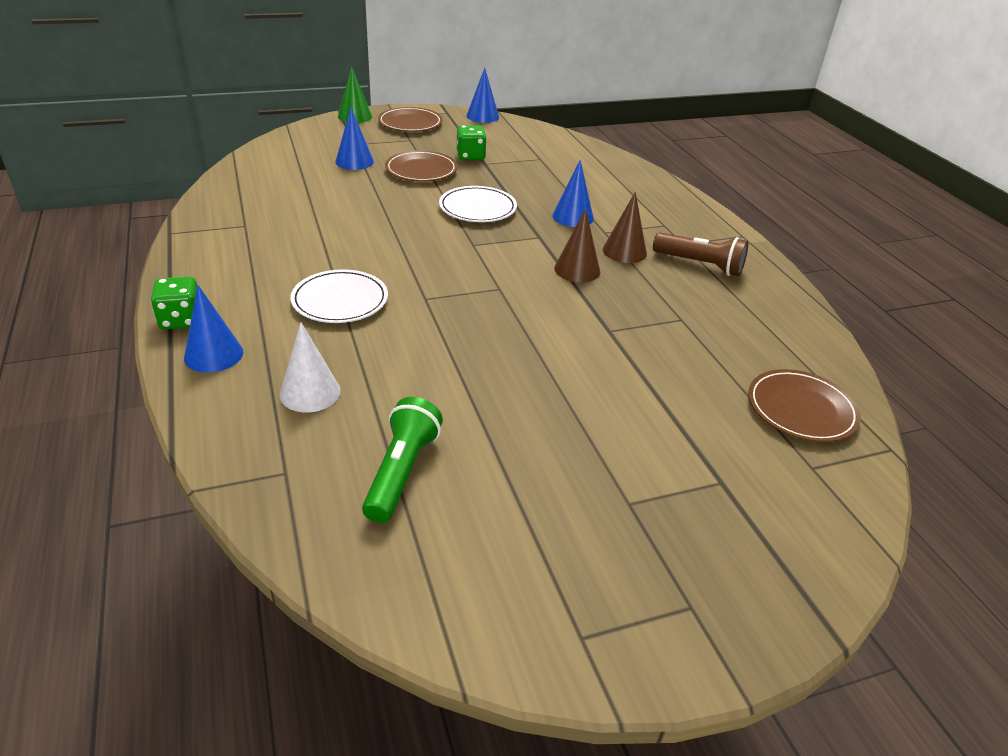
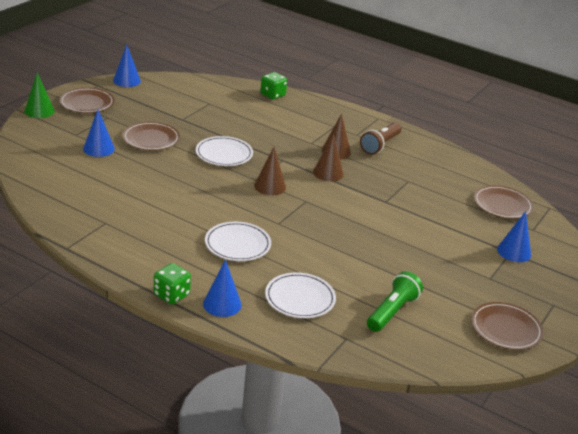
camera: 40 degrees left, 5 degrees down
white cone [280,322,341,412] -> white plate [265,272,336,318]
green flashlight [362,397,443,523] -> green flashlight turned 60 degrees clockwise [367,271,423,332]
green dice [457,125,487,160] -> green dice moved to [260,72,287,100]
blue cone [552,160,594,227] -> blue cone moved to [497,211,531,262]
brown flashlight [653,233,748,276] -> brown flashlight turned 135 degrees clockwise [360,122,401,155]
none -> brown cone [254,147,286,195]
none -> brown plate [471,302,543,350]

